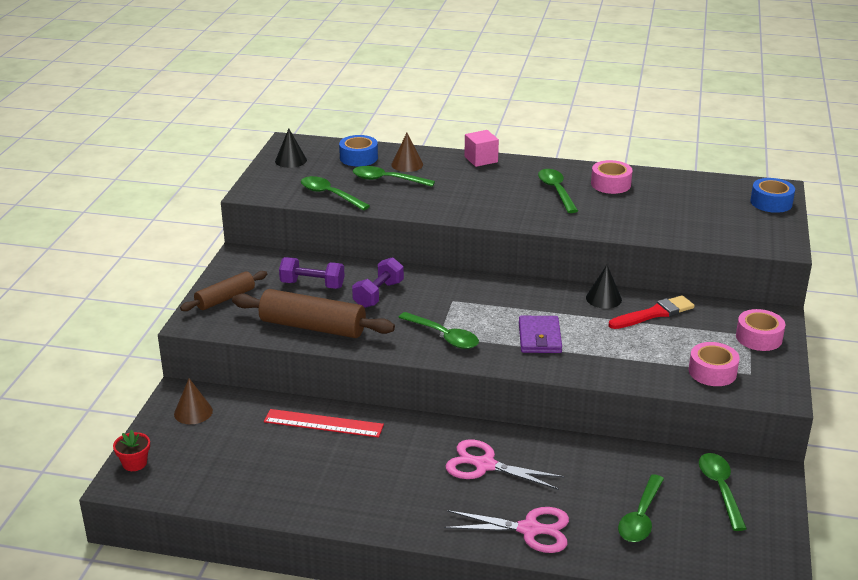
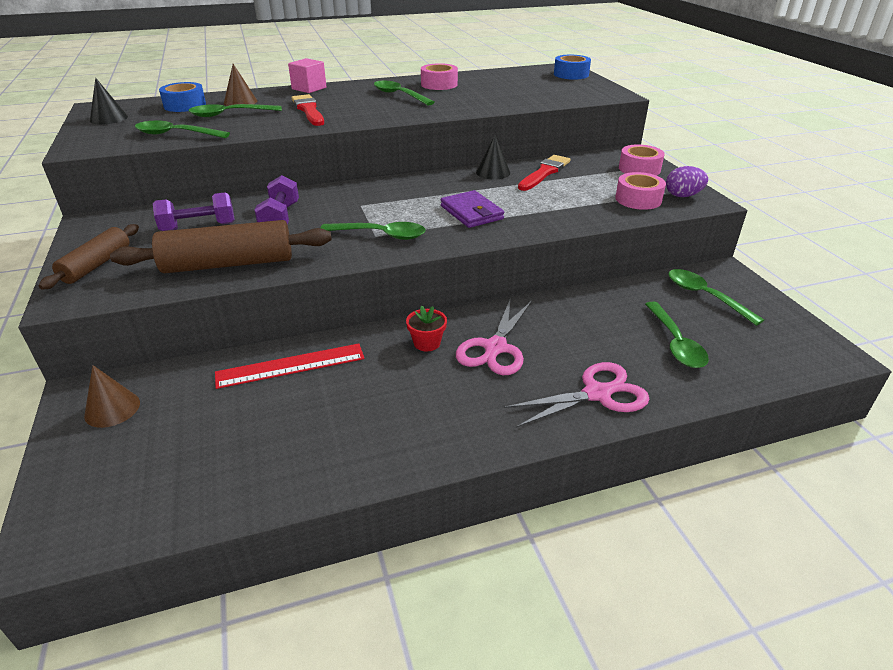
camera: 30 degrees left, 5 degrees up
red flower pot [113,430,150,471] -> red flower pot moved to [406,306,447,351]
pink scissors [445,440,565,490] -> pink scissors turned 60 degrees counterclockwise [456,300,532,375]
none -> red brush [292,94,324,126]
none -> purple egg [666,166,708,197]

